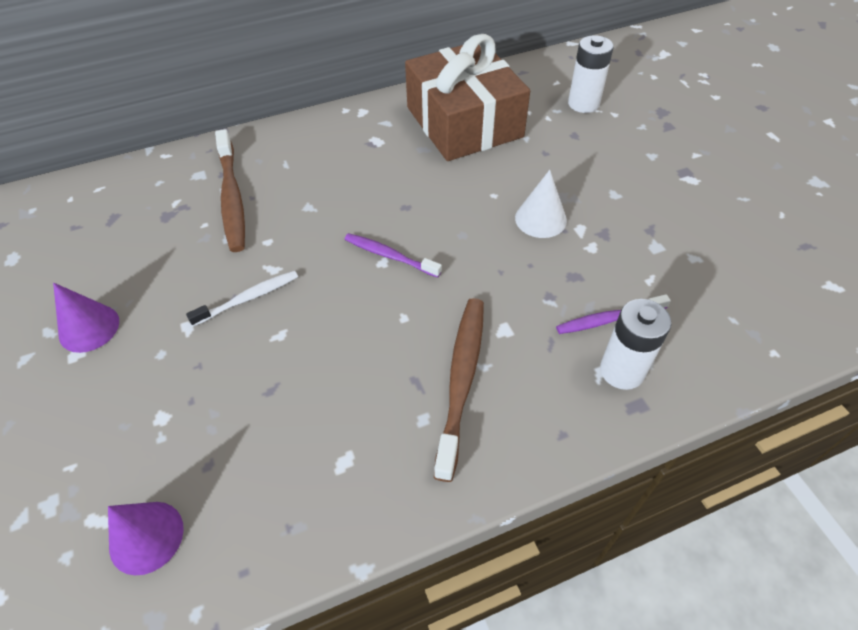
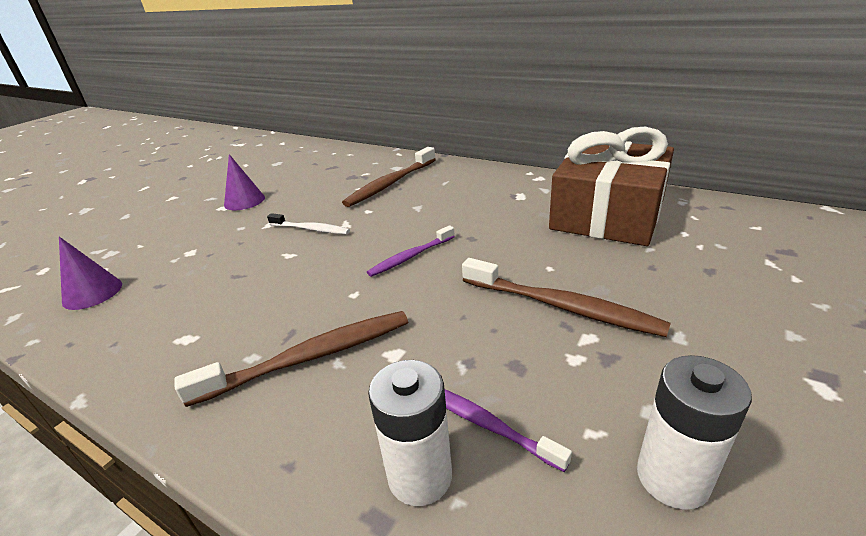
camera: 55 degrees right, 20 degrees down
purple toothbrush [344,233,442,278] -> purple toothbrush turned 120 degrees counterclockwise [367,225,455,277]
white cone [515,170,567,238] -> brown toothbrush [462,258,671,337]
white battery [568,35,614,113] -> white battery moved to [637,355,752,510]

